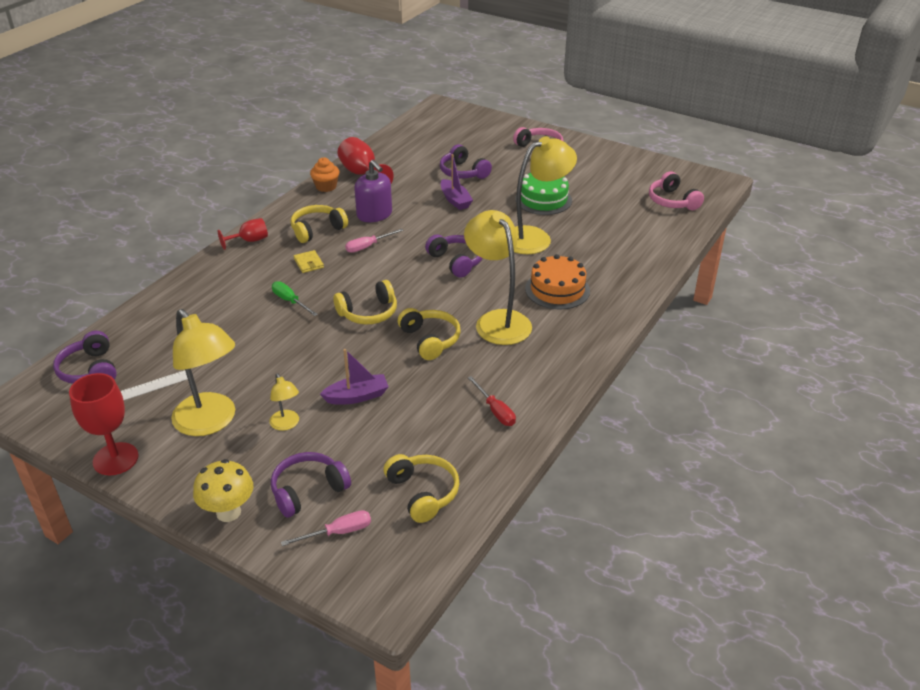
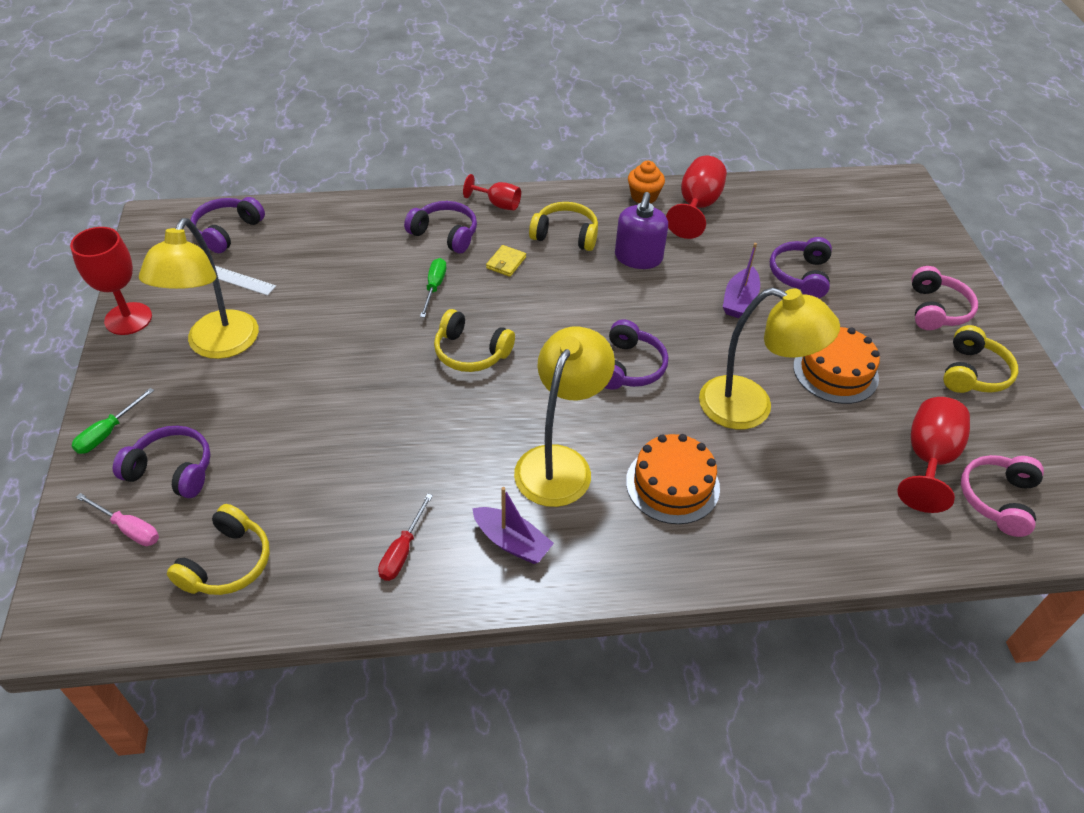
camera: 50 degrees right, 10 degrees up
yellow mushroom [193,459,253,522] -> green screwdriver [72,388,154,454]
yellow lamp [269,373,299,431] -> none
purple boat [320,349,389,405] -> purple boat moved to [472,487,554,564]
pink screwdriver [345,229,404,253] -> none
yellow headphones [398,308,461,360] -> yellow headphones moved to [943,325,1018,393]
green cake [515,173,572,215] -> orange cake [793,327,880,404]
none -> purple headphones [404,201,477,253]
none -> red goblet [897,397,970,513]

